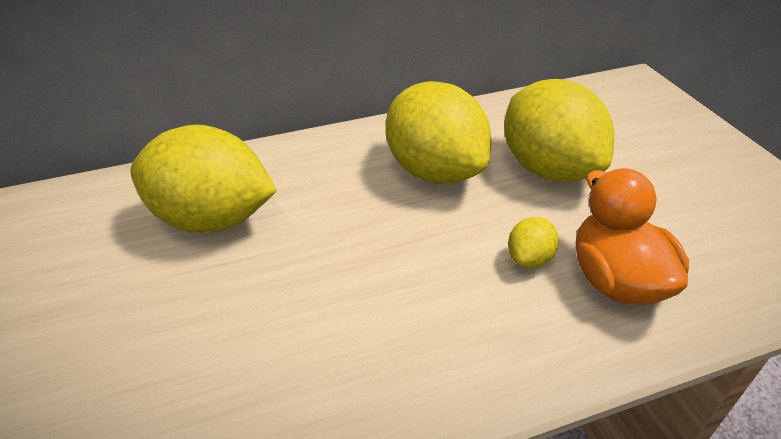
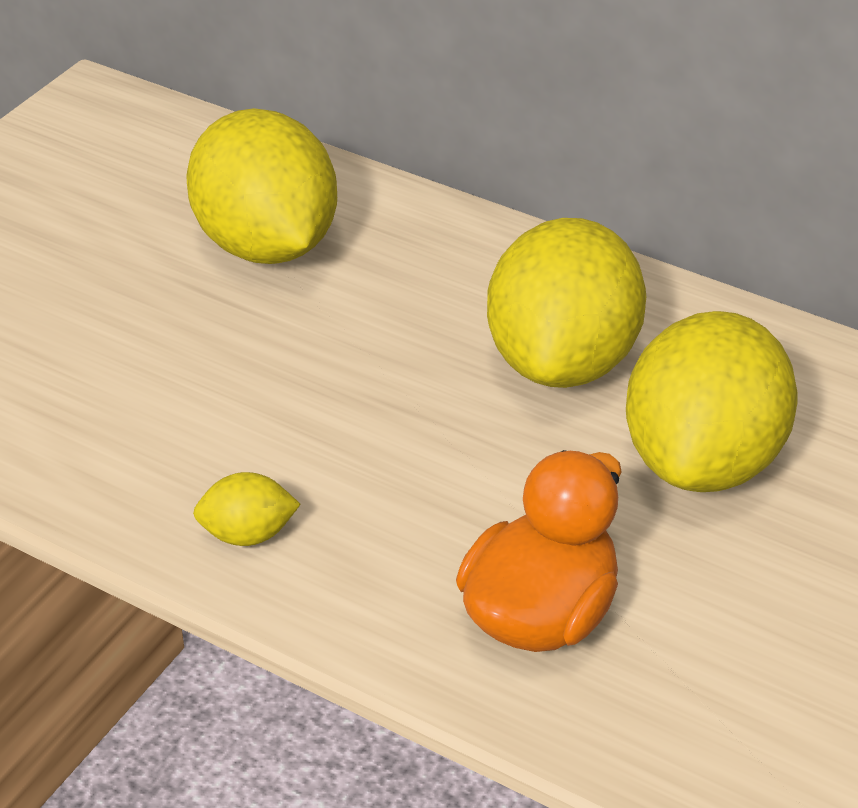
camera: 50 degrees right, 0 degrees up
yellow lemon [508,217,559,268] -> yellow lemon moved to [193,472,301,546]

